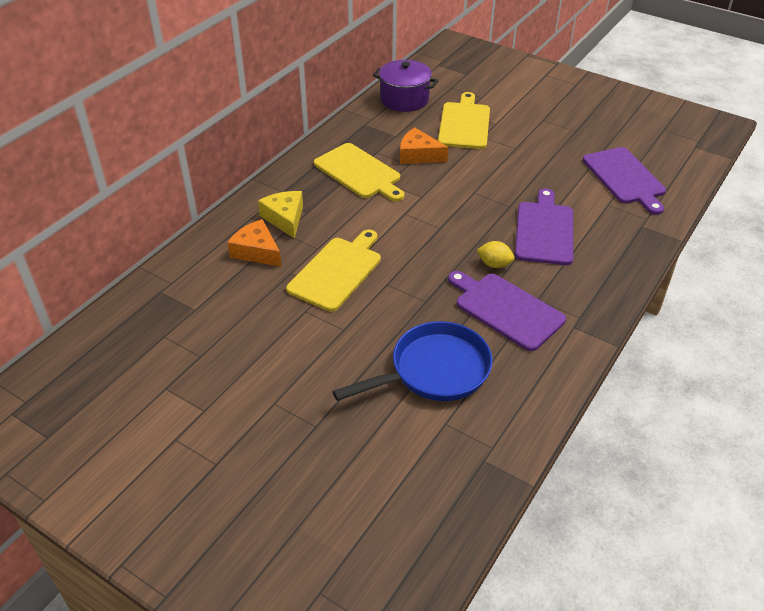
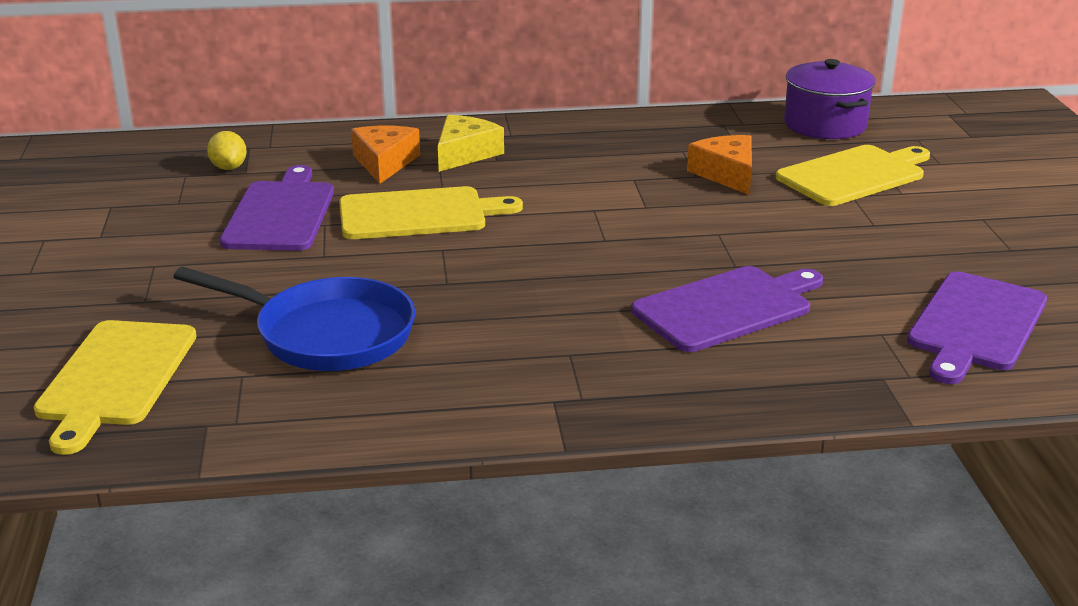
camera: 50 degrees right, 15 degrees down
yellow cutting board [314,143,405,202] -> yellow cutting board moved to [34,320,197,455]
purple cutting board [448,271,566,351] -> purple cutting board moved to [220,165,334,251]
yellow lemon [477,241,515,268] -> yellow lemon moved to [207,131,247,170]

